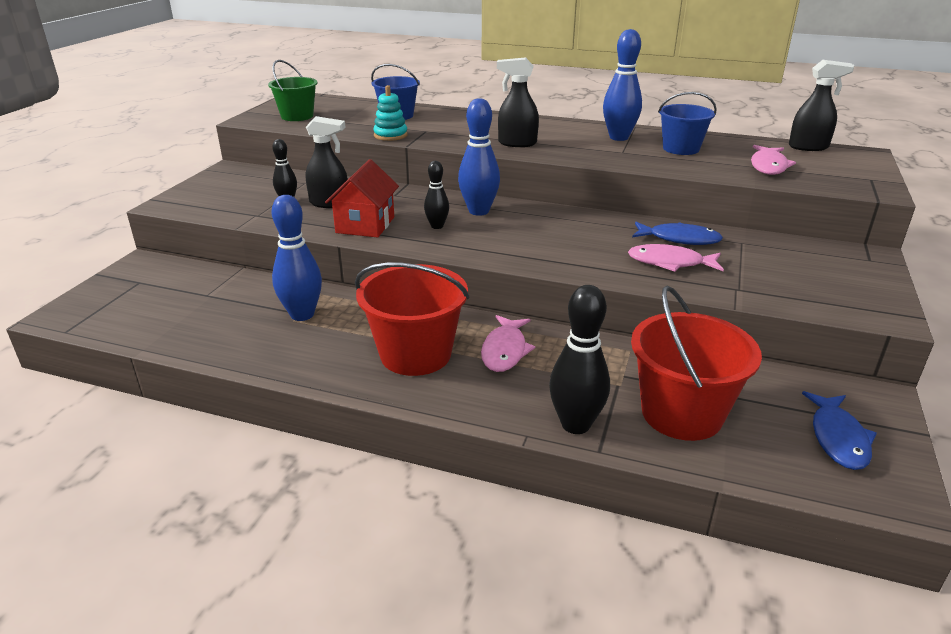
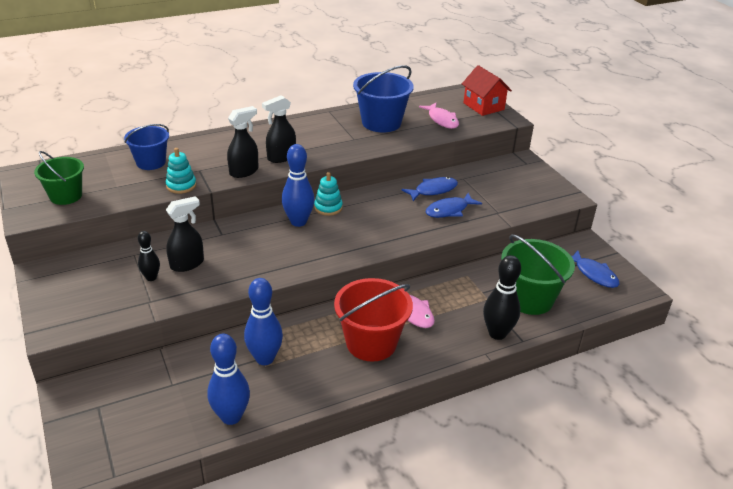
camera: 45 degrees left, 5 degrees up
red house [325,159,399,238] -> red house moved to [462,65,512,116]
black bowling pin [424,161,449,229] -> none
blue bowling pin [603,29,642,141] -> blue bowling pin moved to [207,334,250,425]
pink fish [628,244,724,272] -> blue fish [425,193,482,218]
red bucket [631,285,762,441] -> green bucket [501,234,575,315]
blue bucket [658,92,717,155] -> blue bucket [353,65,414,133], size x1.53
black spray bottle [789,60,855,151] -> black spray bottle moved to [227,106,258,178]
none -> turquoise stacking toy [314,172,343,216]

